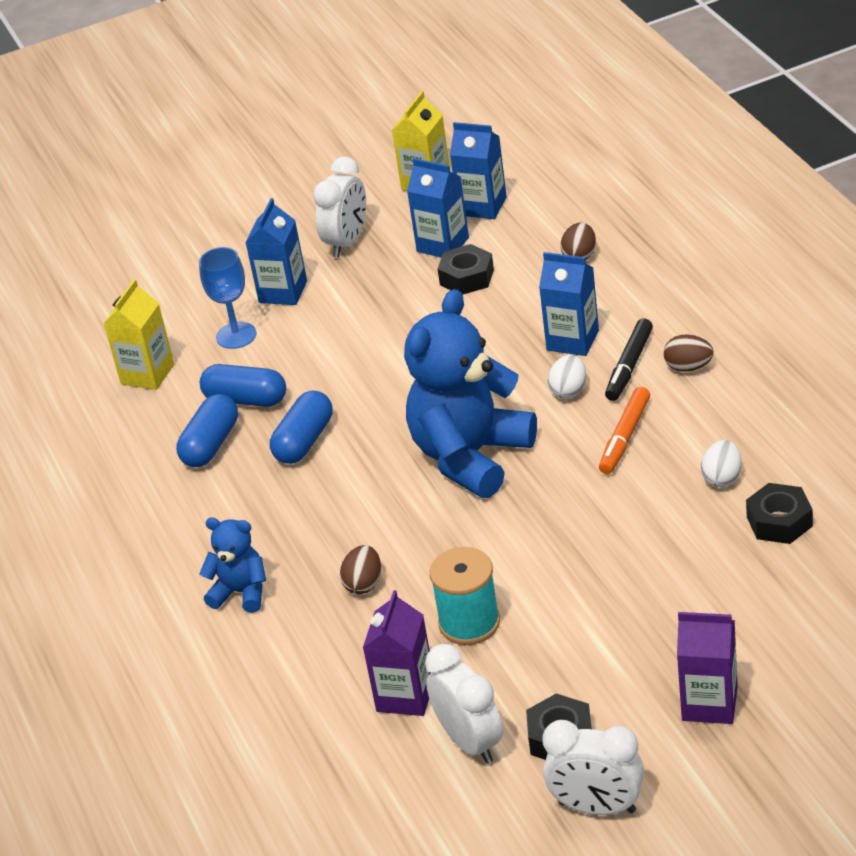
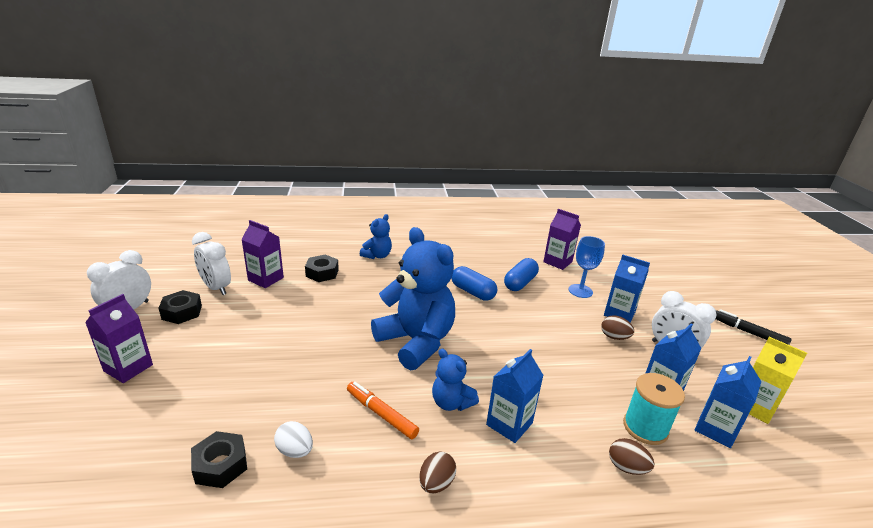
camera: 100 degrees right, 10 degrees down
yellow carton [103,279,174,390] -> purple carton [543,209,581,270]
blue capsule [176,394,238,467] -> none
brown egg [340,545,381,594] -> brown egg moved to [601,315,634,340]
white clock [425,644,503,764] -> white clock turned 60 degrees clockwise [192,232,231,295]
turquoise spool [430,547,500,645] -> turquoise spool moved to [623,373,685,445]
black nut [438,244,494,295] -> black nut moved to [305,255,339,282]
white egg [548,355,586,399] -> blue teddy bear [432,348,479,411]
black marker [605,319,653,401] -> black marker moved to [716,309,792,345]

